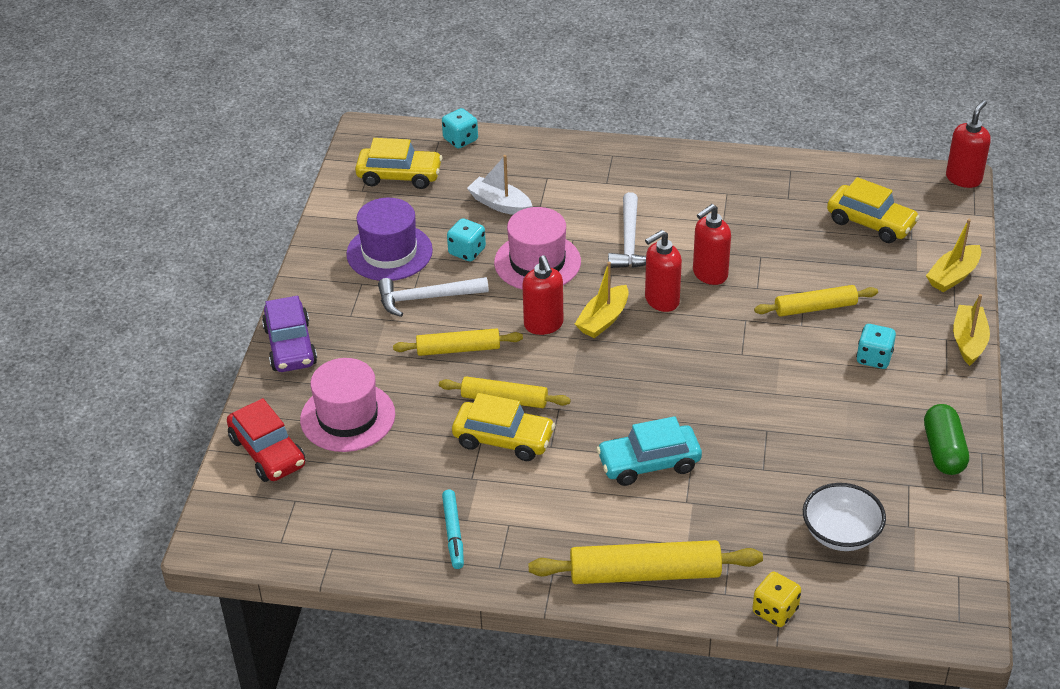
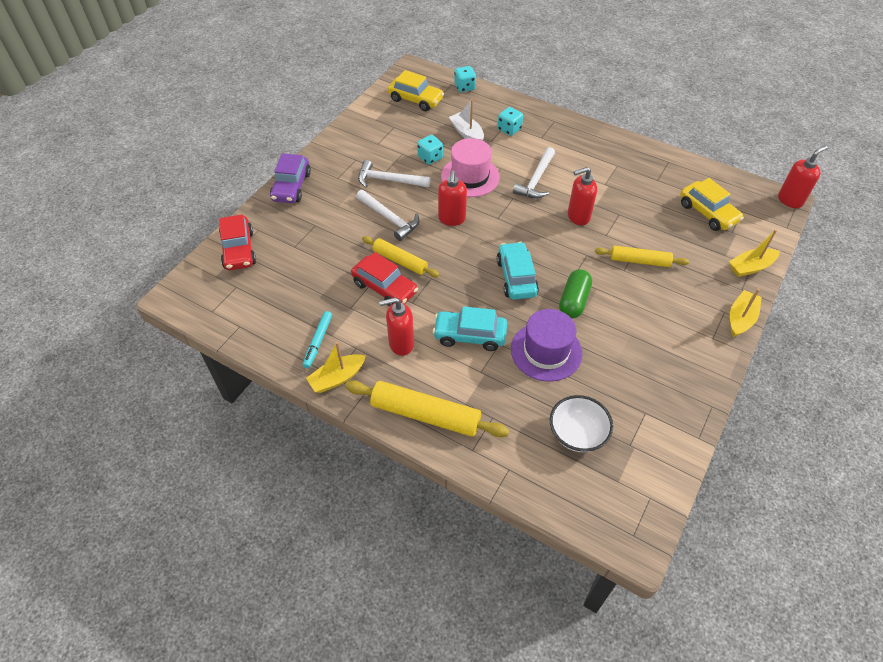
camera: 20 degrees right, 10 degrees up
pink hat [300,358,395,452] -> none
purple hat [346,198,433,281] -> purple hat moved to [511,309,582,382]
yellow rolling pin [393,328,523,356] -> white hammer [356,190,420,241]
yellow car [452,393,556,461] -> red car [351,252,418,307]
yellow boat [575,262,629,338] -> yellow boat moved to [306,342,366,393]
red soap dispenser [645,230,682,312] -> red soap dispenser moved to [379,297,414,356]
yellow dice [752,572,801,627] -> none
turquoise dice [856,324,896,369] -> turquoise dice moved to [498,107,523,136]
green capsule [924,404,969,475] -> green capsule moved to [559,269,592,319]
none -> turquoise car [497,242,539,300]

